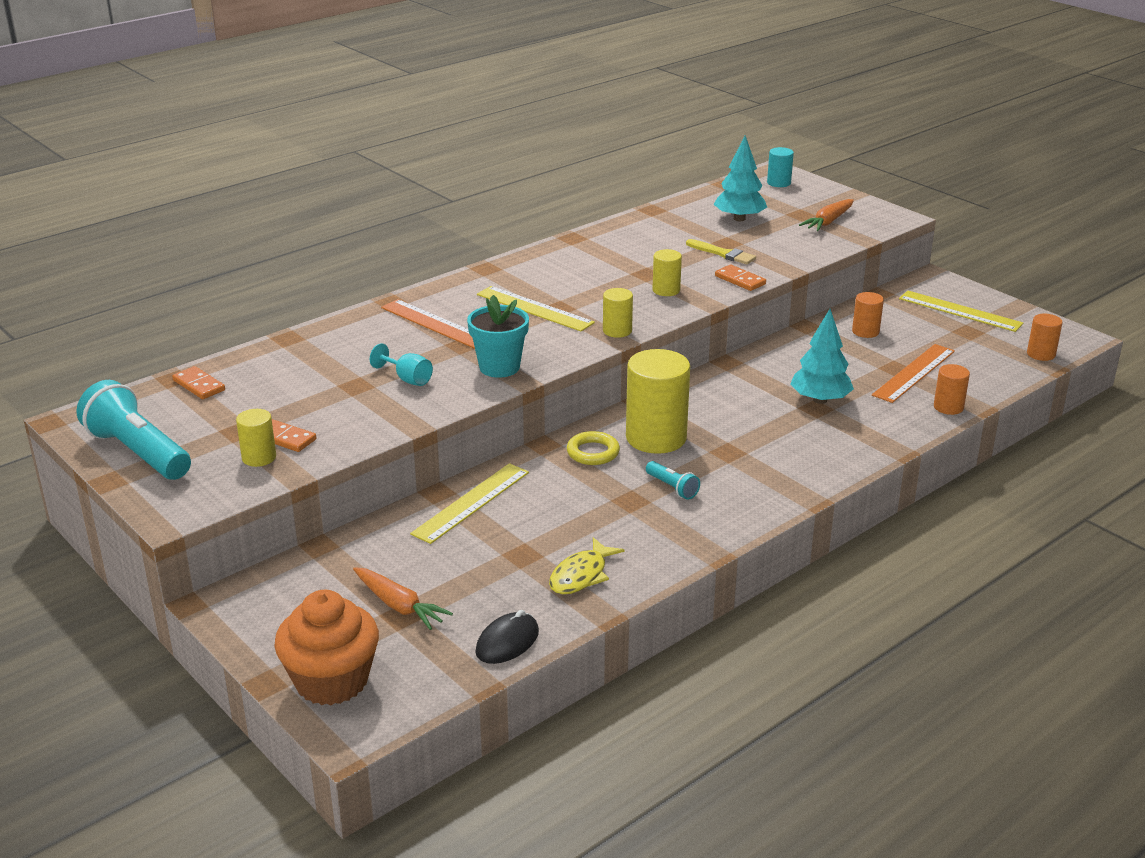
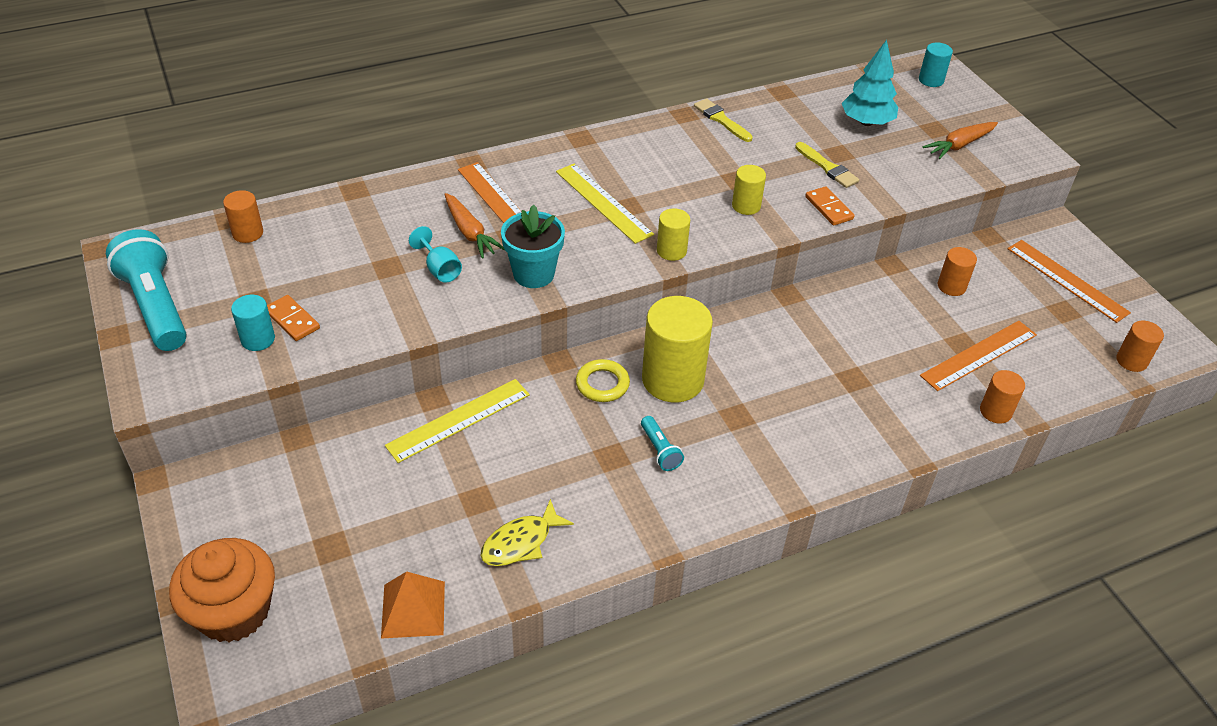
camera: 15 degrees right, 15 degrees up
orange domino [172,366,225,399] -> orange cylinder [223,190,263,243]
yellow cylinder [236,409,276,467] -> turquoise cylinder [231,295,275,351]
orange carrot [353,567,453,630] -> orange carrot moved to [444,193,505,259]
black mouse [475,610,539,664] -> orange pyramid [381,571,445,639]
turquoise tree [790,309,854,404] -> none
yellow ruler [899,290,1023,332] -> orange ruler [1008,240,1131,323]
none -> yellow brush [694,98,753,142]

